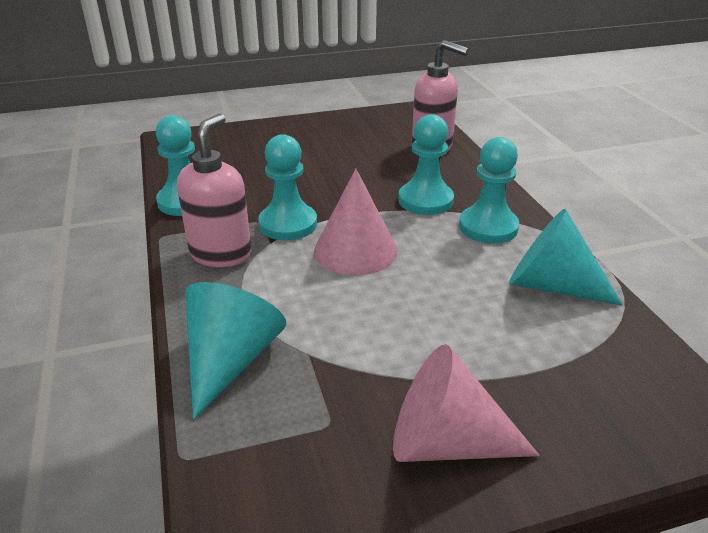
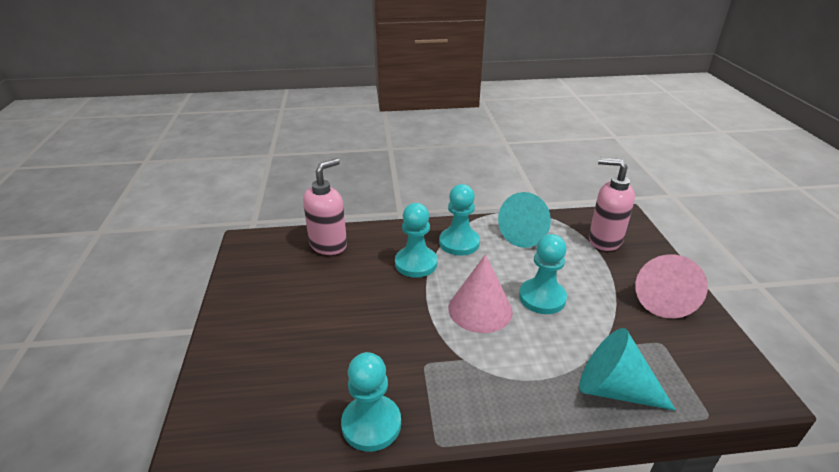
camera: 80 degrees left, 0 degrees up
pink soap dispenser [177,113,251,267] -> pink soap dispenser moved to [589,158,635,251]
turquoise pawn [258,134,317,240] -> turquoise pawn moved to [519,234,567,314]

